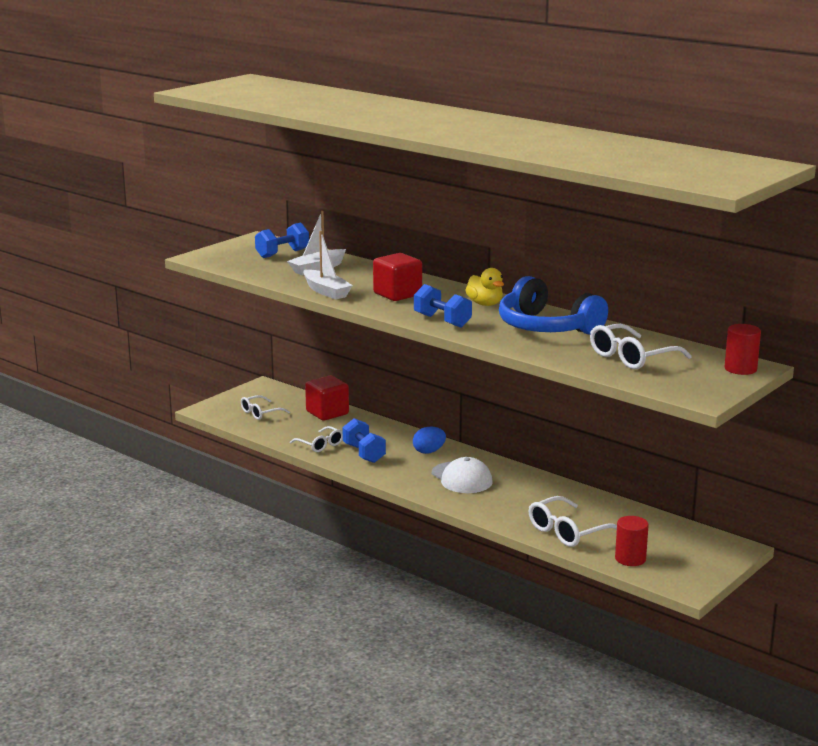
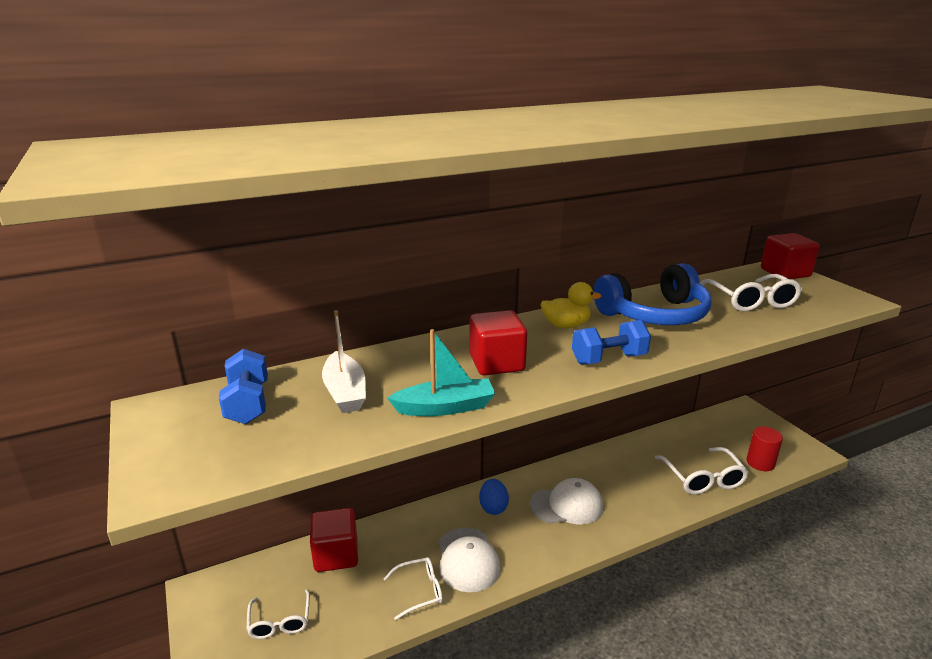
camera: 65 degrees left, 5 degrees up
white boat [303,231,353,300] -> turquoise boat [387,329,495,416]
blue dumbbell [342,418,386,463] -> white cap [438,527,501,592]
red cylinder [725,324,761,375] -> red cube [761,233,819,279]

